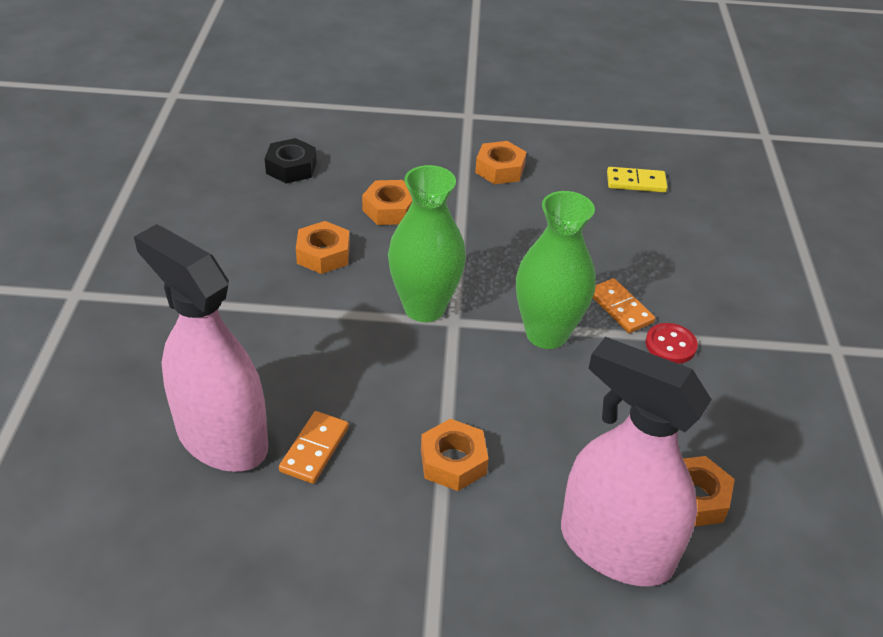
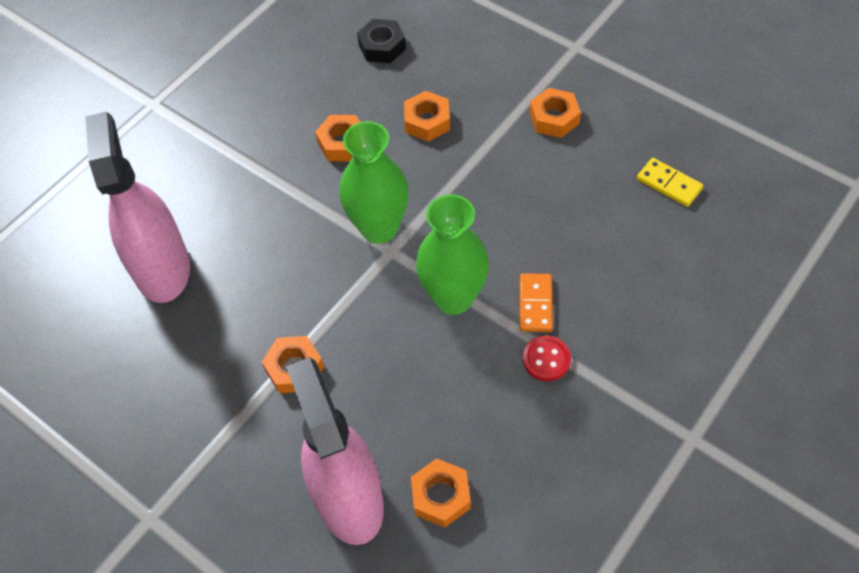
camera: 40 degrees right, 15 degrees up
orange domino [279,411,349,484] -> none

